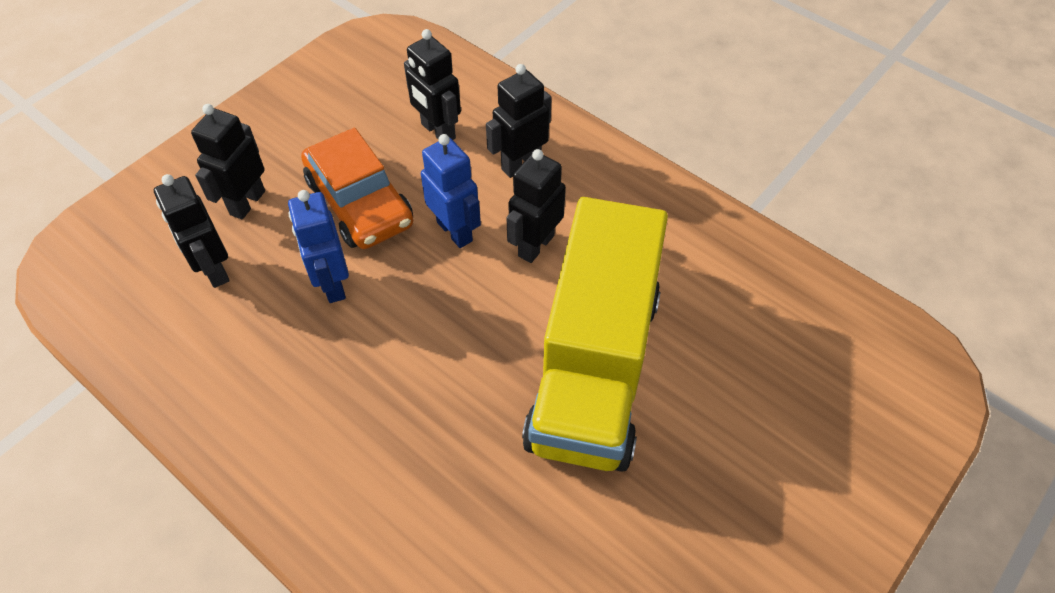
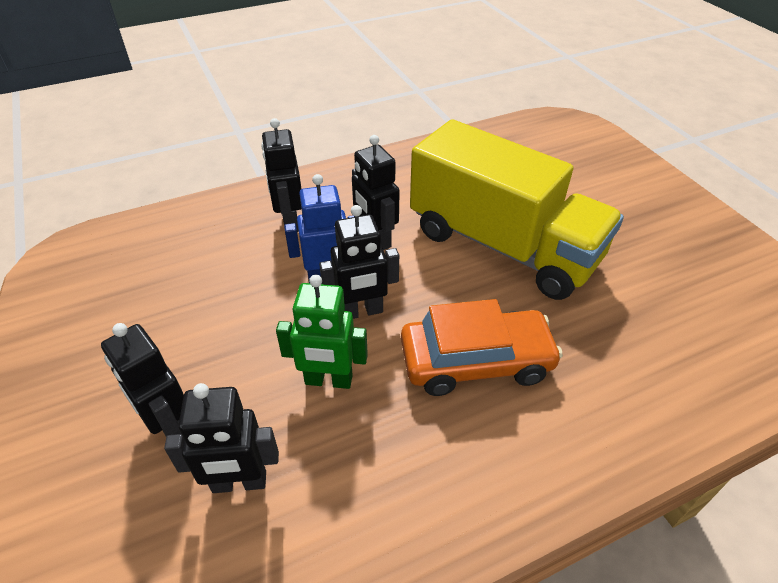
camera: 65 degrees left, 10 degrees down
blue robot [288,190,349,303] -> green robot [276,275,368,389]
orange car [301,128,413,249] -> orange car moved to [401,299,563,396]
black robot [404,29,461,140] -> black robot moved to [319,205,399,319]

